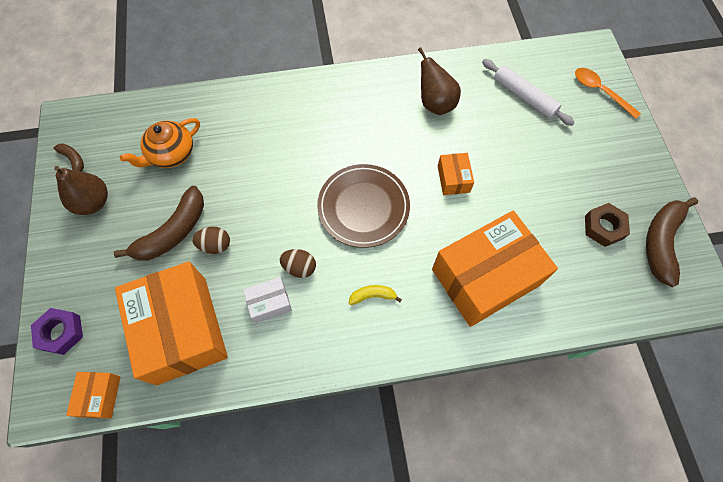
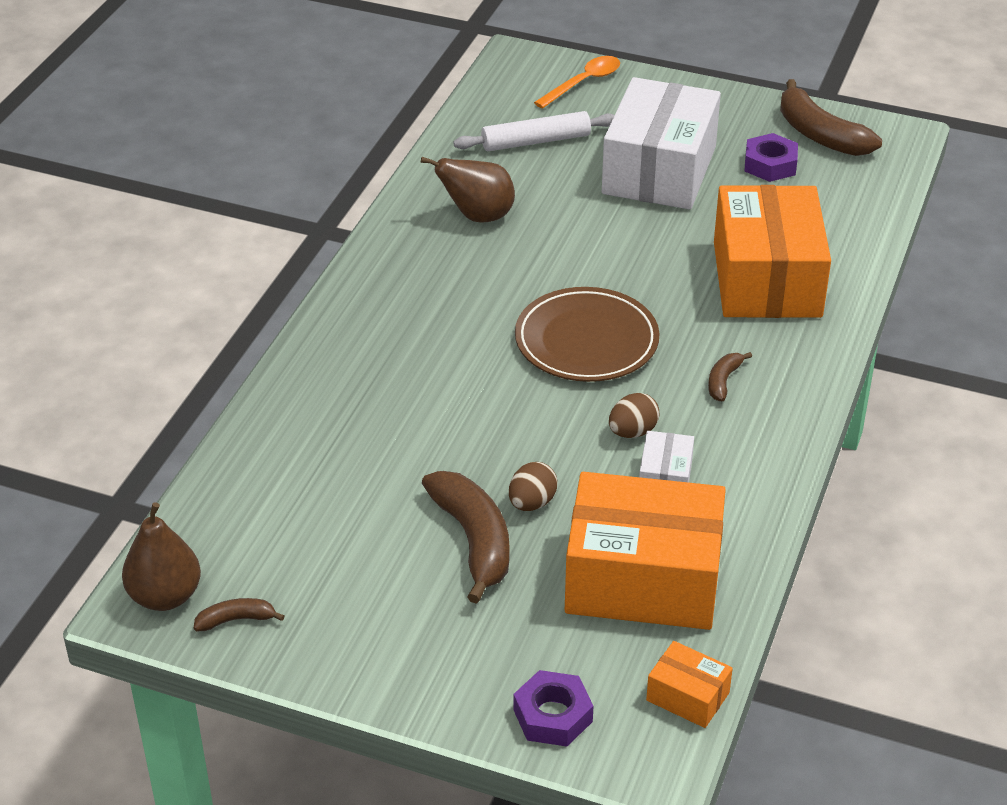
camera: 60 degrees left, 25 degrees down
brown pear [54,166,108,215] -> brown pear moved to [122,502,201,611]
orange teapot [120,118,200,168] -> none
yellow banana [349,285,402,305] -> brown banana [708,352,752,402]
orange box [438,153,474,195] -> none
orange spoon [575,68,641,119] -> orange spoon turned 150 degrees clockwise [534,56,620,109]
brown nut [585,203,630,247] -> purple nut [744,133,798,182]
none -> white box [602,77,721,210]

